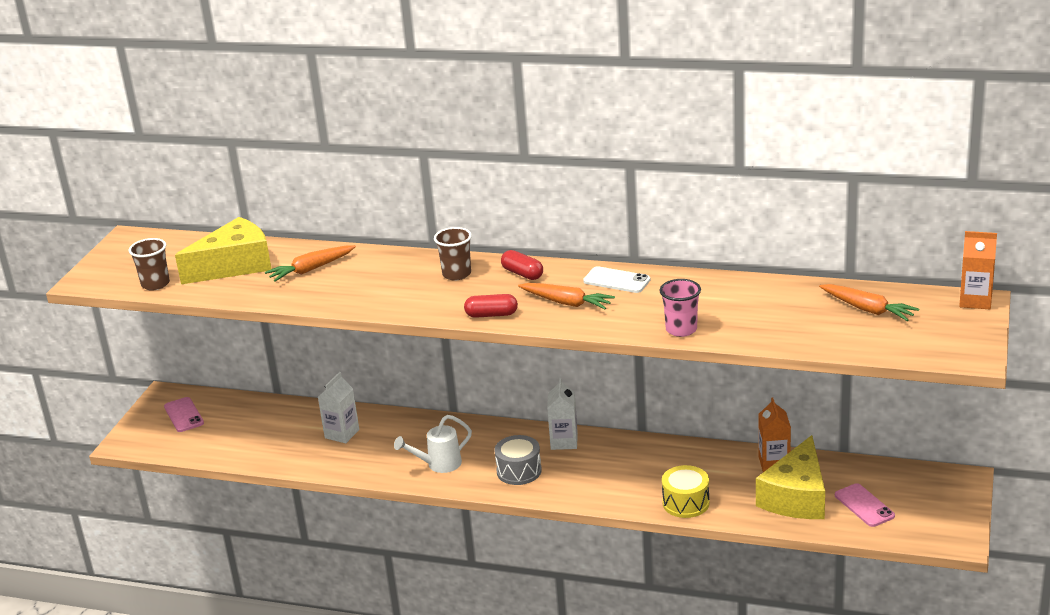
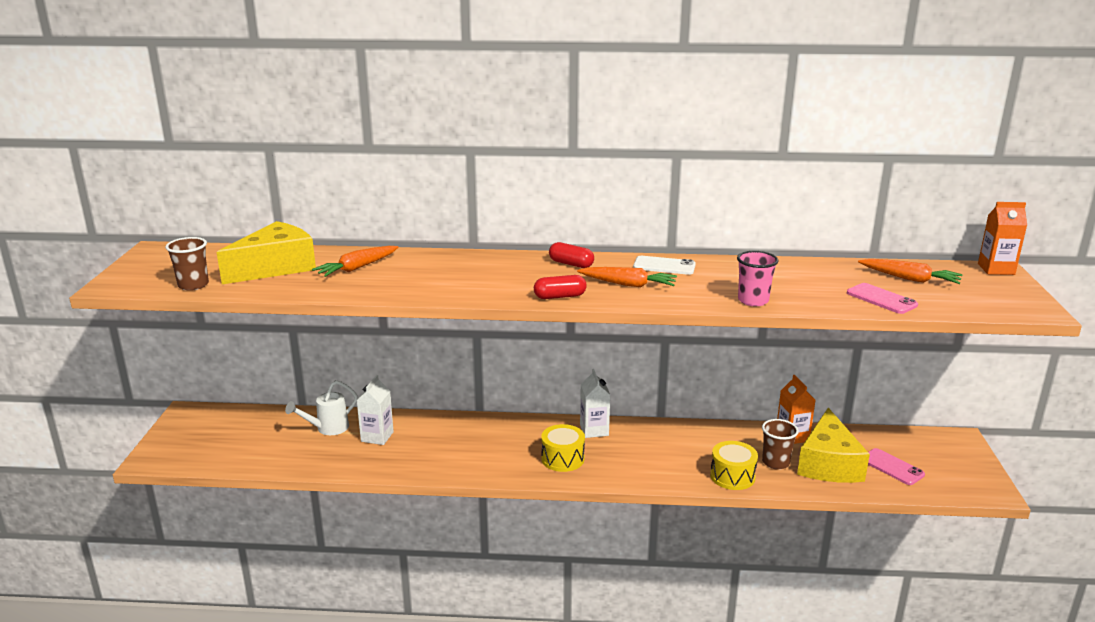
camera: 15 degrees left, 5 degrees down
pink phone [164,397,204,432] -> pink phone moved to [847,283,918,314]
white watering can [394,415,472,473] -> white watering can moved to [285,380,358,435]
brown cup [434,227,472,281] -> brown cup moved to [762,419,799,470]
grey drum [494,435,542,485] -> yellow drum [541,424,585,472]

